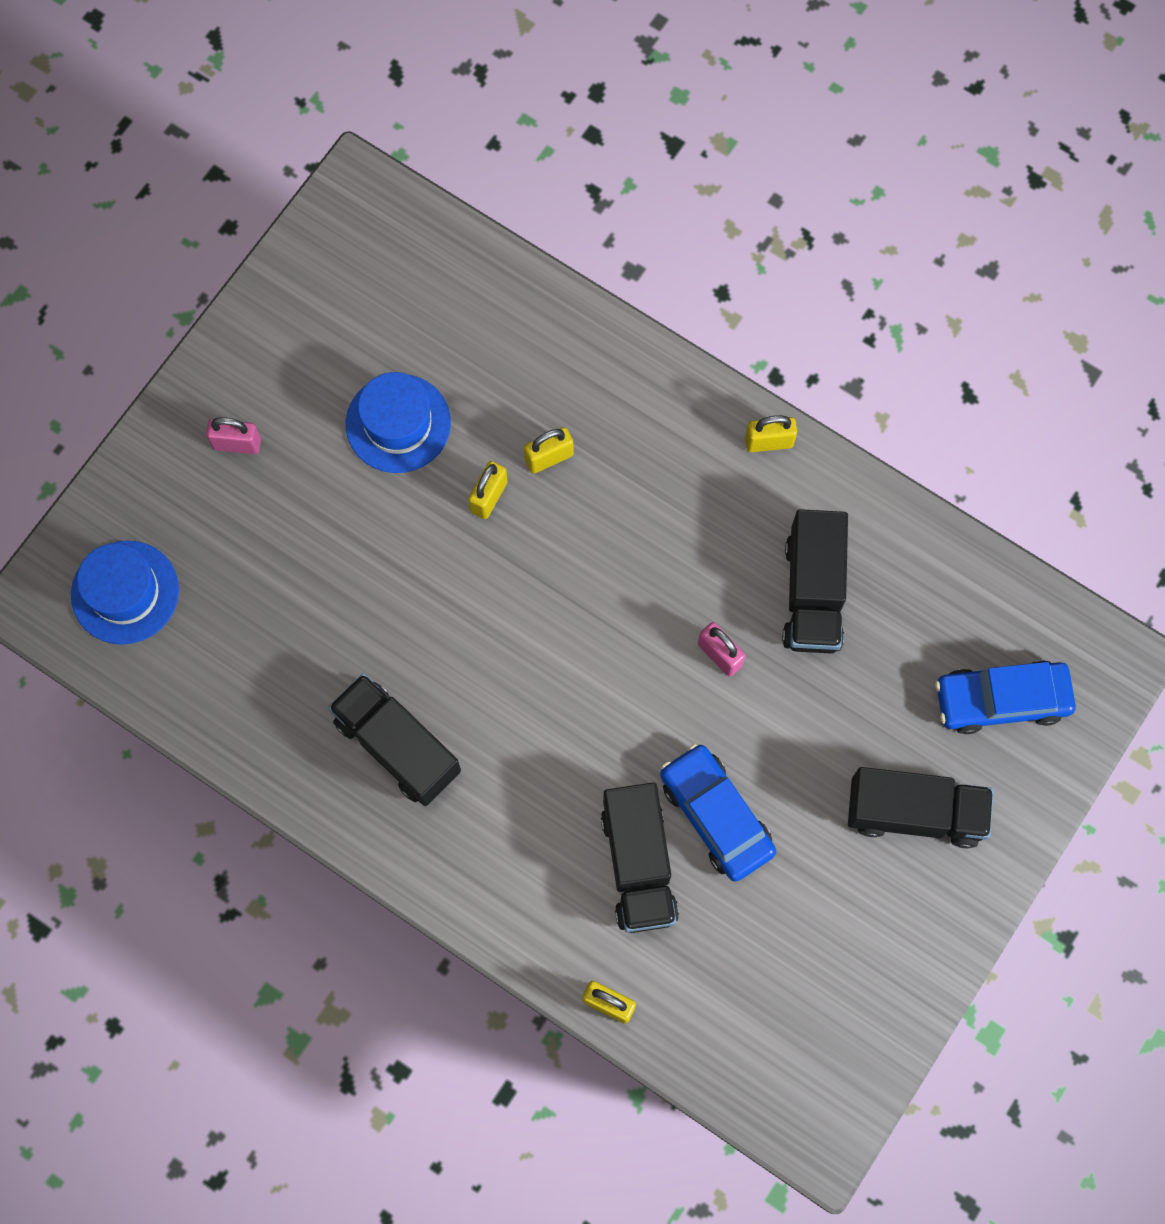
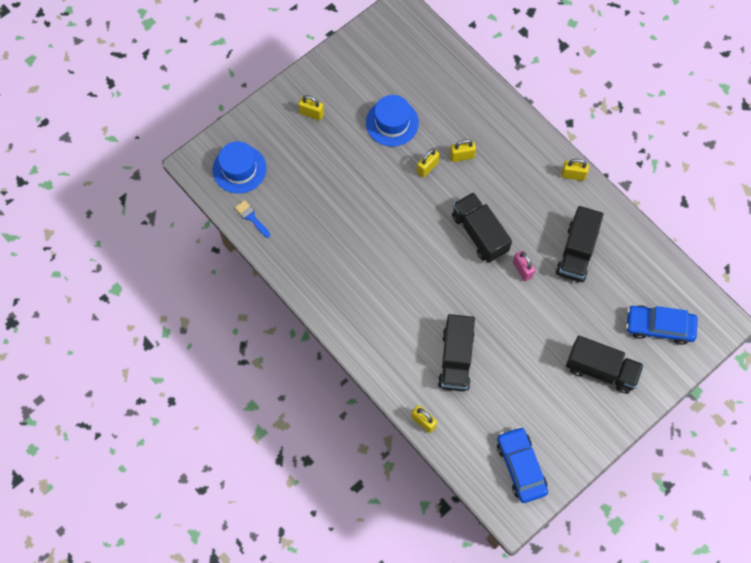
camera: 15 degrees right, 5 degrees down
pink padlock [206,417,261,454] -> yellow padlock [299,95,324,121]
black truck [328,674,461,806] -> black truck moved to [452,192,512,263]
blue car [660,743,776,881] -> blue car moved to [497,427,548,503]
none -> blue brush [235,200,270,238]

